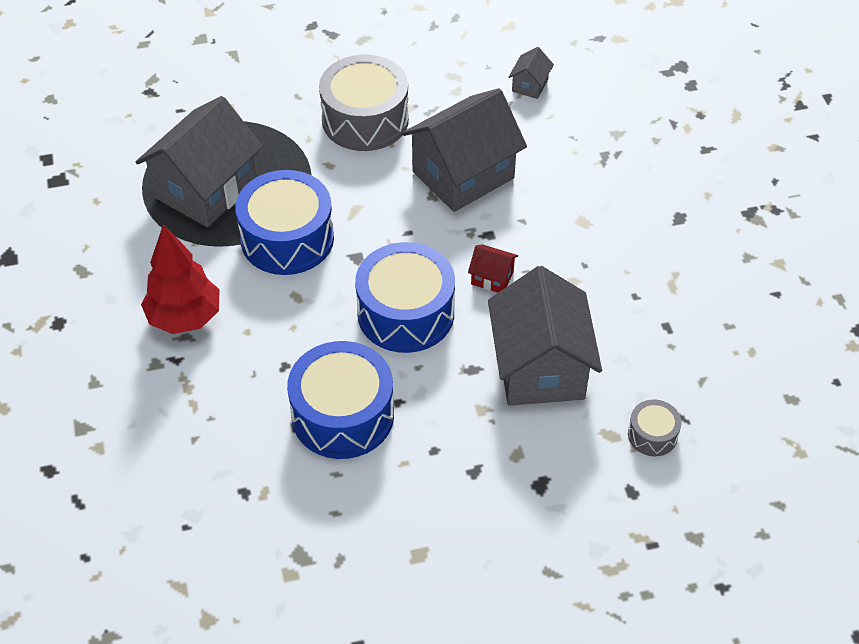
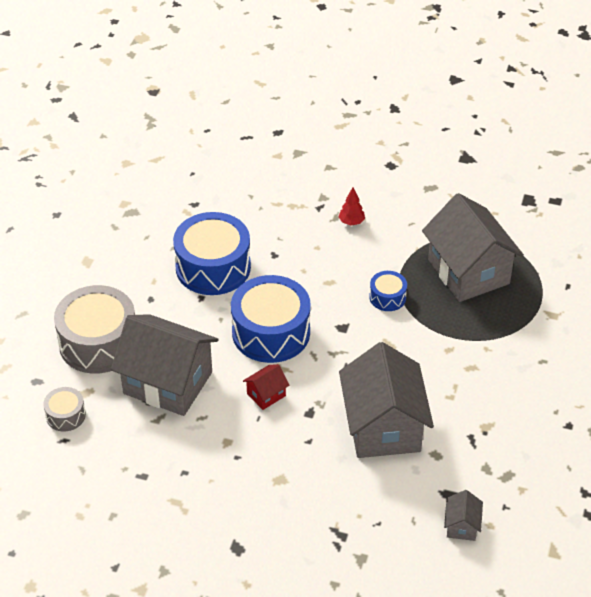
camera: 120 degrees right, 5 degrees down
red tree [141,224,220,334] -> red tree [338,187,365,225], size x0.46
blue drum [235,170,334,275] -> blue drum [369,271,407,311], size x0.48
grey drum [319,55,409,151] -> grey drum moved to [54,285,135,374]
grey house [509,47,554,99] -> grey house turned 45 degrees clockwise [444,490,483,541]

